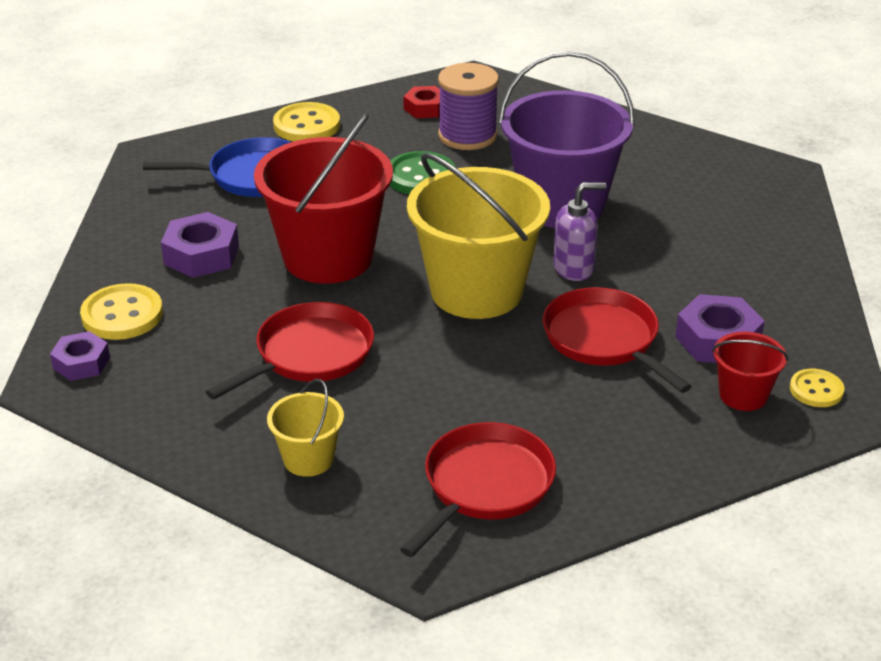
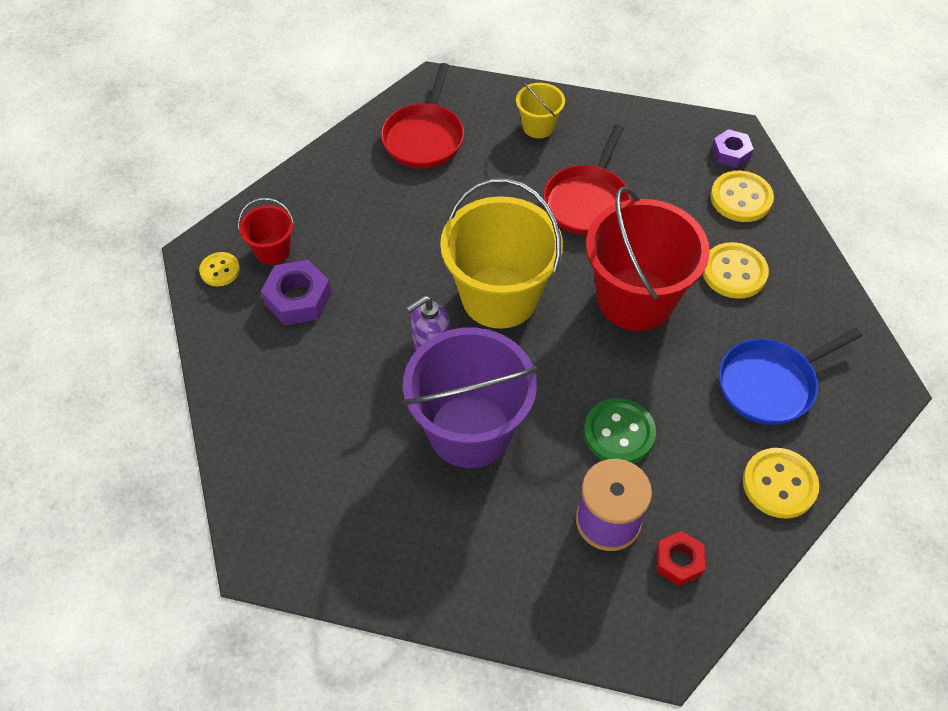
camera: 160 degrees right, 20 degrees up
purple nut [161,212,239,278] -> yellow button [703,242,769,299]
red pan [543,287,692,393] -> none

